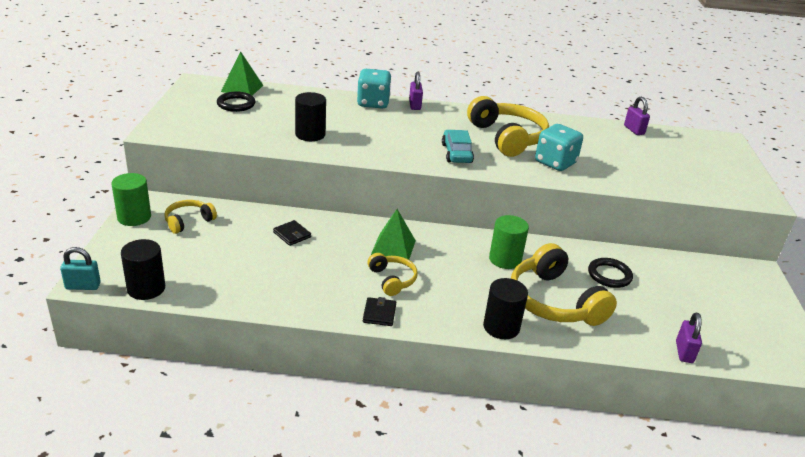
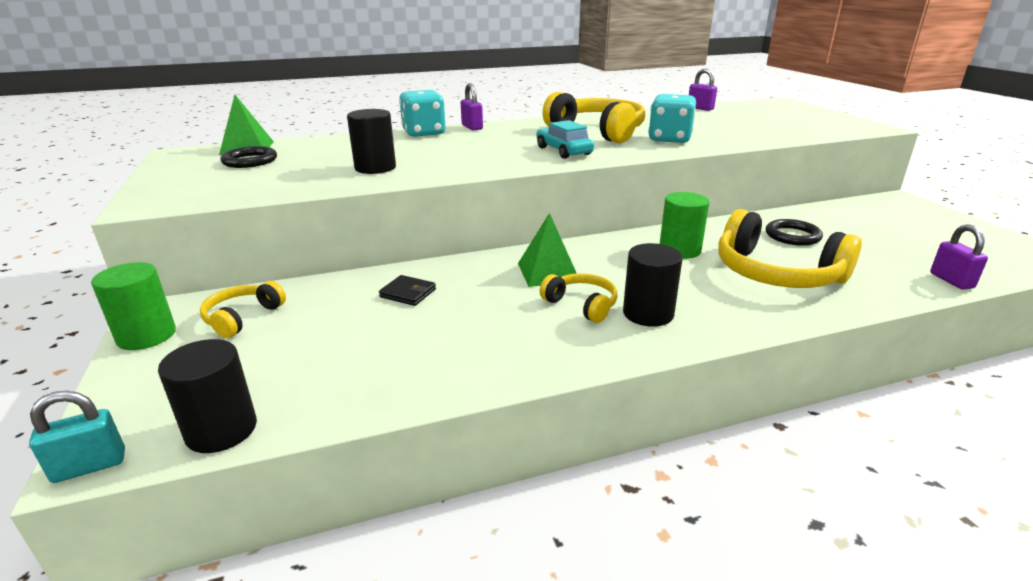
camera: 20 degrees left, 5 degrees down
black wallet [363,297,396,326] -> none
black cylinder [483,278,528,339] -> black cylinder moved to [623,243,682,327]

